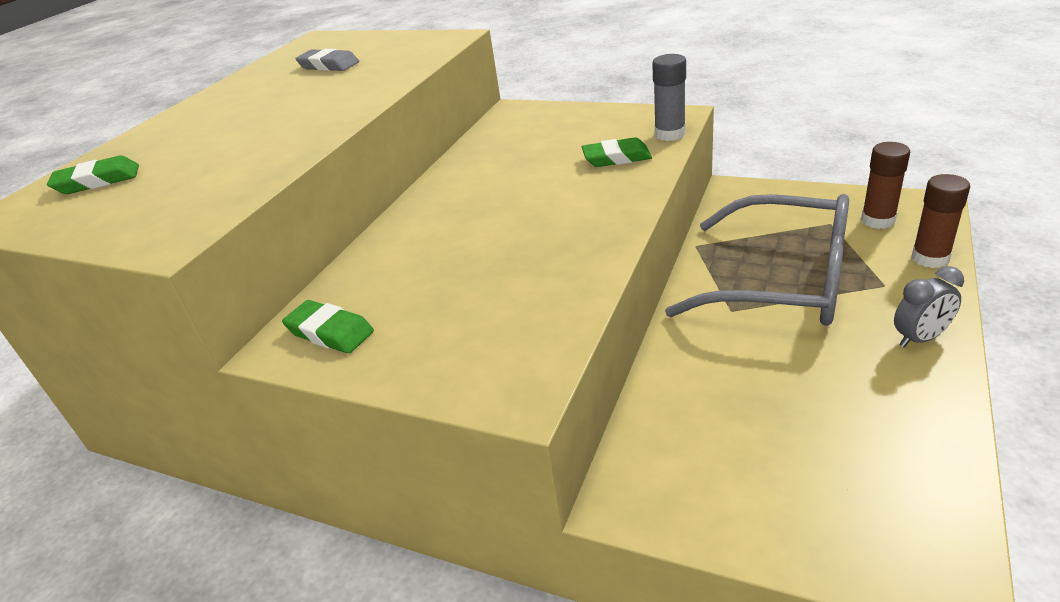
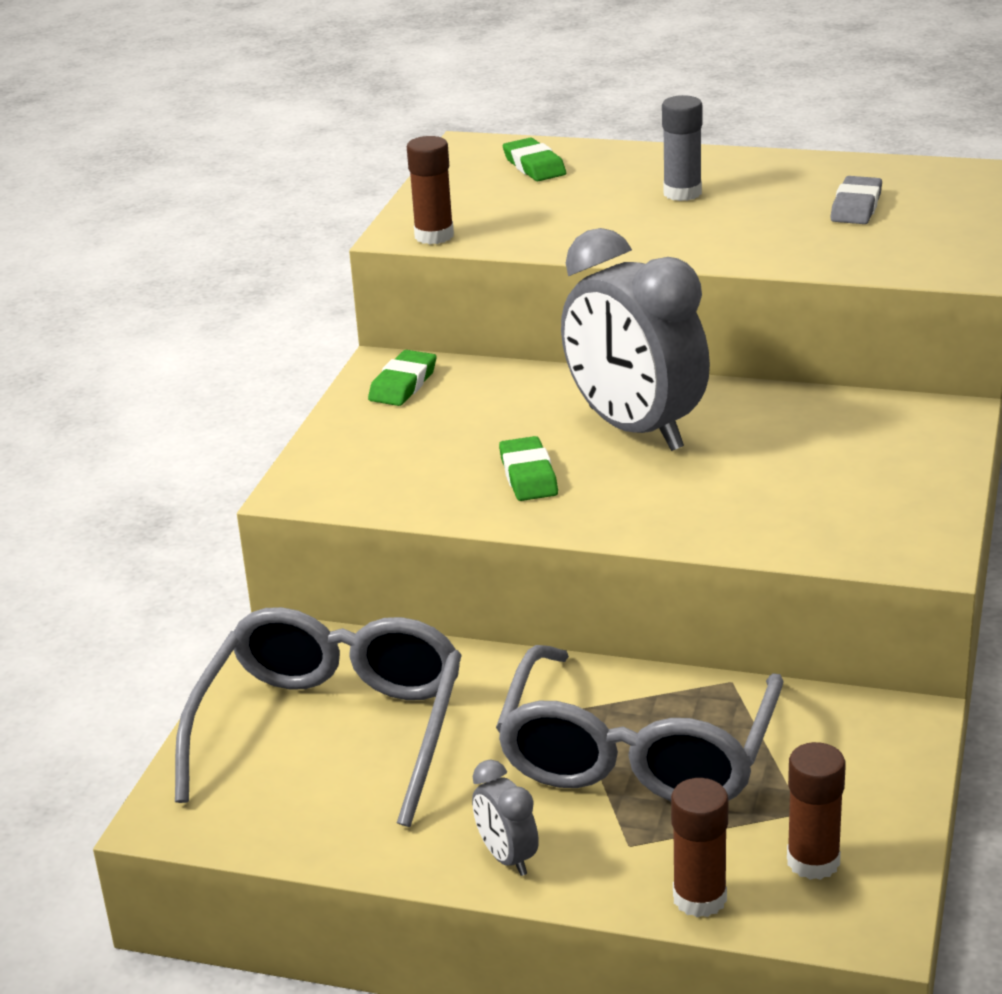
camera: 80 degrees right, 5 degrees down
green eraser [582,137,652,167] -> green eraser moved to [499,436,558,501]
grey glue stick [652,54,686,141] -> grey glue stick moved to [662,95,702,201]
none -> grey glasses [175,607,462,827]
none -> brown glue stick [407,136,454,244]
none -> grey clock [561,228,710,451]

